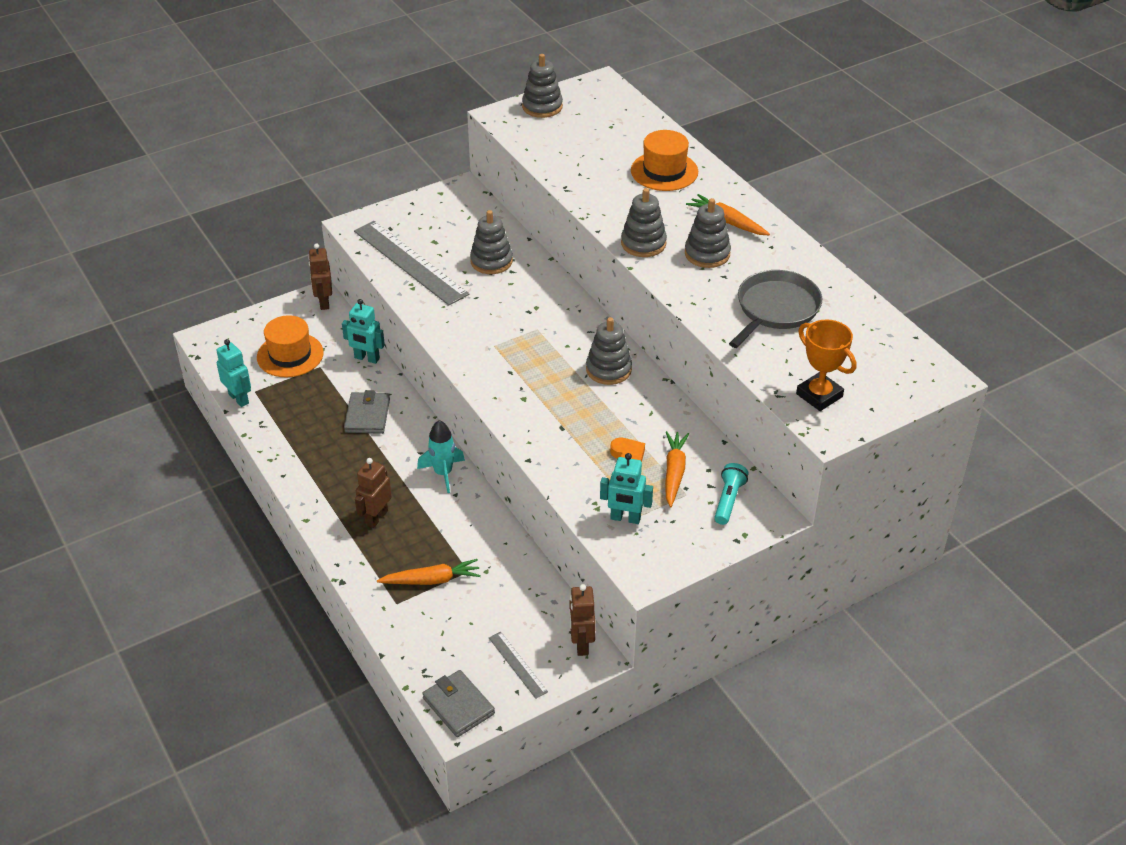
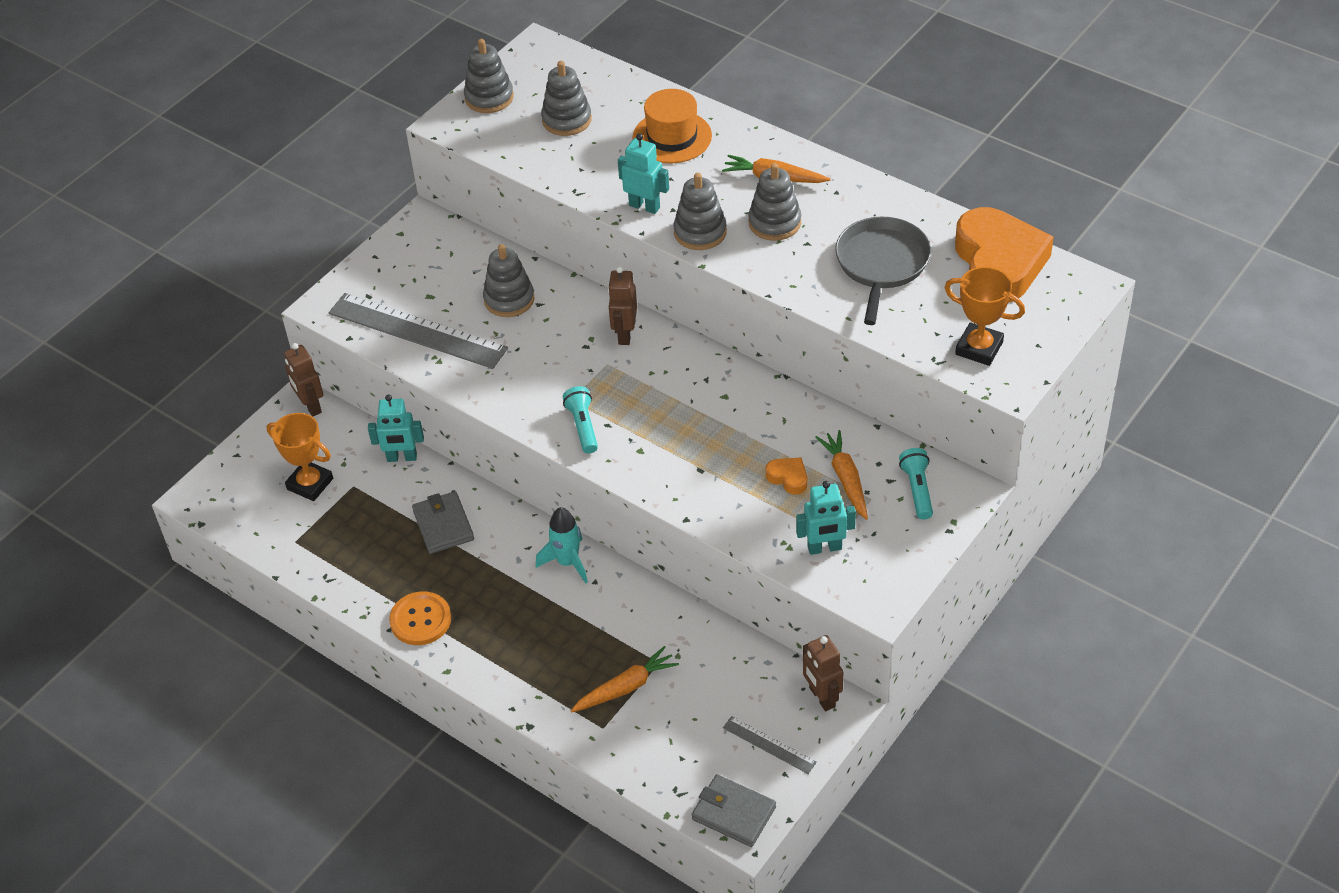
camera: 20 degrees left, 5 degrees up
turquoise robot [216,339,251,407] -> turquoise robot moved to [618,133,669,214]
orange hat [257,315,324,377] -> orange trophy [267,413,333,501]
brown robot [355,458,392,528] -> brown robot moved to [608,266,637,345]
grey stacking toy [586,317,632,385] -> grey stacking toy moved to [541,61,592,136]
none -> orange button [389,591,451,645]
none -> turquoise flashlight [563,386,598,454]
none -> orange heart [955,207,1054,303]

